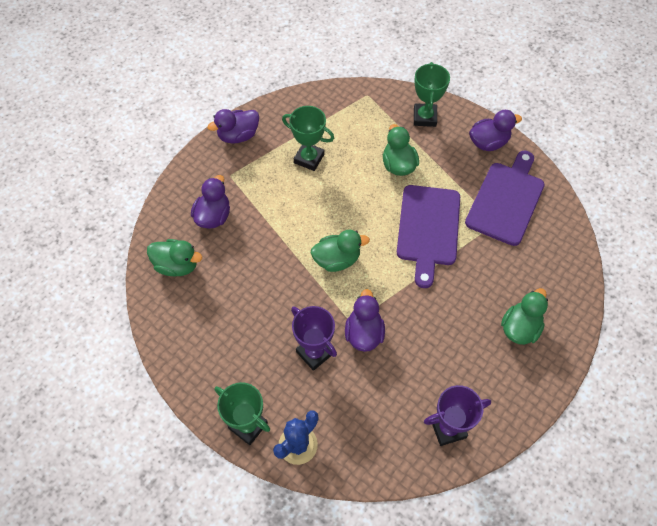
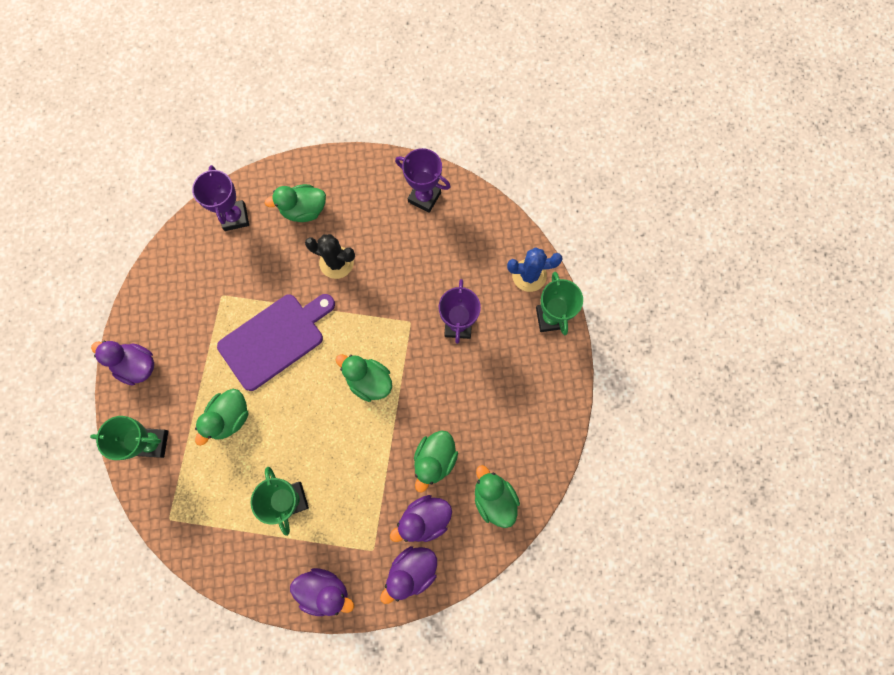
camera: 135 degrees left, 15 degrees up
purple duck [345,289,385,352] -> purple duck moved to [380,546,437,604]
green trophy [414,62,450,127] -> green trophy turned 45 degrees clockwise [90,416,168,460]
purple cutting board [465,151,545,246] -> none
none -> purple trophy [192,165,249,231]
none -> black cactus [305,234,355,279]
none -> green duck [414,431,458,492]

